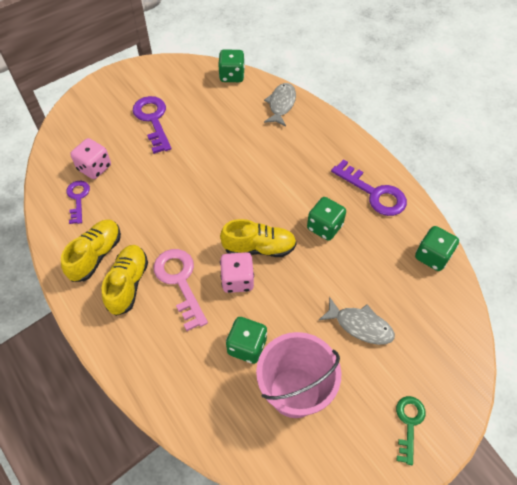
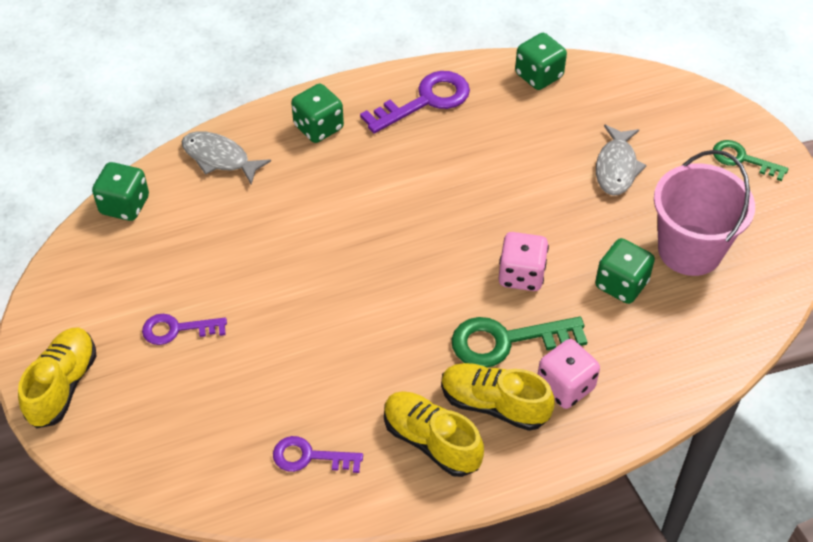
camera: 75 degrees left, 5 degrees down
pink dice [70,138,111,179] -> pink dice moved to [538,339,600,409]
purple key [133,96,171,154] -> purple key [142,314,227,345], size x0.62
pink key [153,249,208,331] -> green key [451,317,588,367]
yellow shoe [220,219,297,257] -> yellow shoe moved to [18,328,96,428]
green dice [307,197,346,241] -> green dice moved to [291,84,344,143]
grey fish [319,297,395,345] -> grey fish turned 150 degrees clockwise [596,124,647,196]

